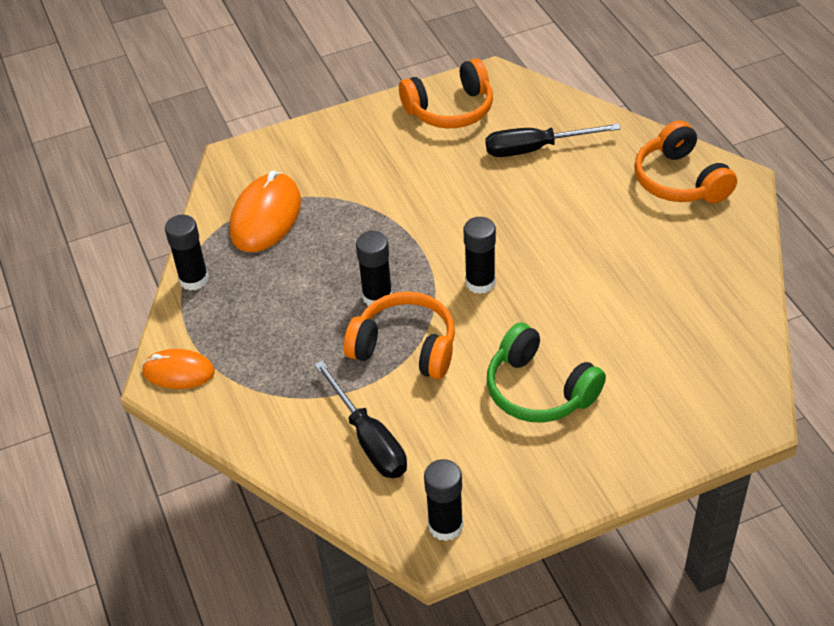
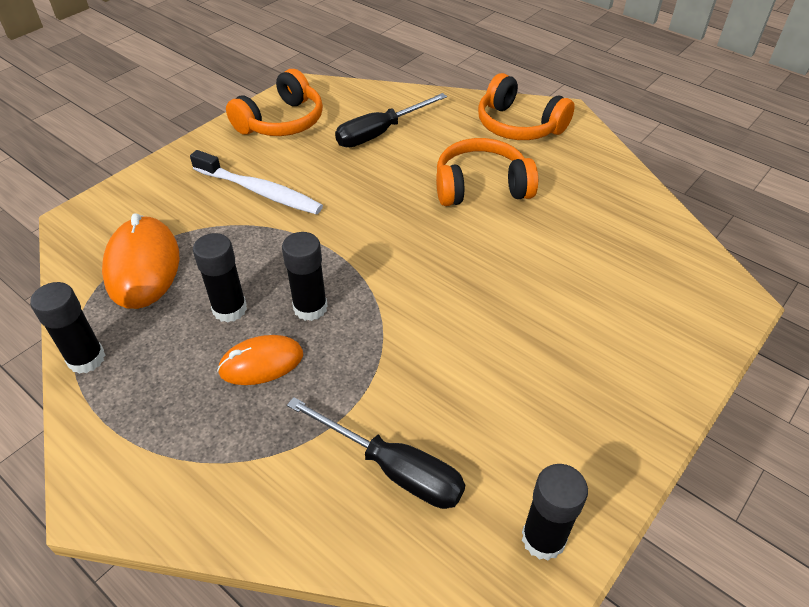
camera: 30 degrees left, 0 degrees up
orange mouse [142,349,215,389] -> orange mouse moved to [217,335,303,385]
orange headphones [344,292,455,379] -> orange headphones moved to [436,138,538,206]
black glue stick [463,217,496,294] -> black glue stick moved to [193,233,247,323]
green headphones [487,322,606,423] -> none
none -> white toothbrush [190,150,323,215]

